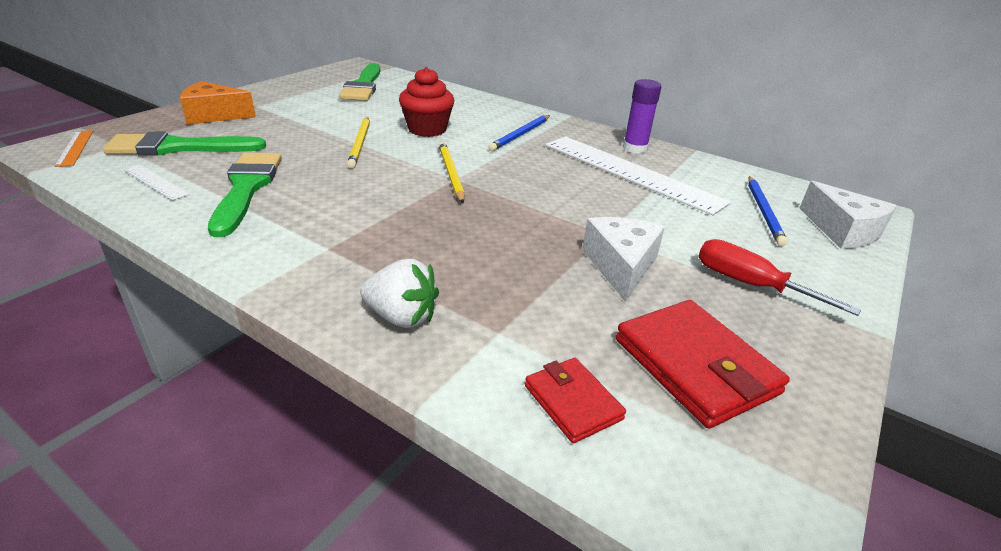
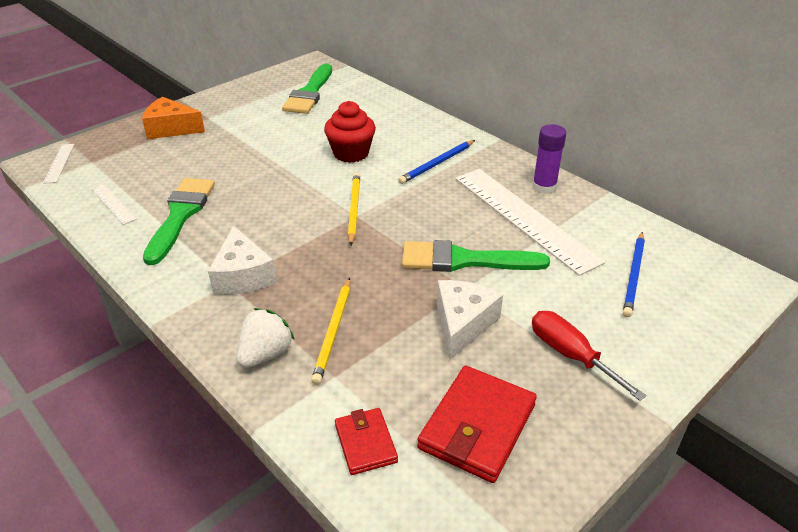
camera: 15 degrees right, 5 degrees up
orange ruler [55,130,93,167] -> white ruler [43,144,75,184]
green brush [103,132,266,156] -> green brush moved to [402,240,550,272]
yellow pencil [347,117,370,168] -> yellow pencil moved to [311,278,350,385]
white strawberry [360,259,439,328] -> white strawberry turned 90 degrees counterclockwise [236,308,295,368]
red wallet [616,300,790,428] -> red wallet turned 45 degrees clockwise [417,366,537,483]
white cheese [800,181,897,249] -> white cheese moved to [208,225,277,295]

